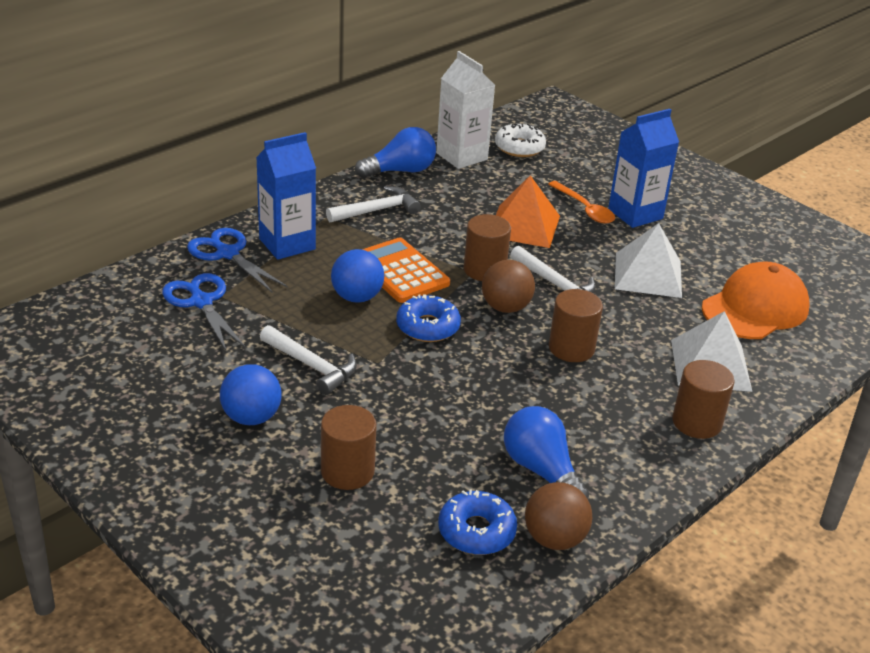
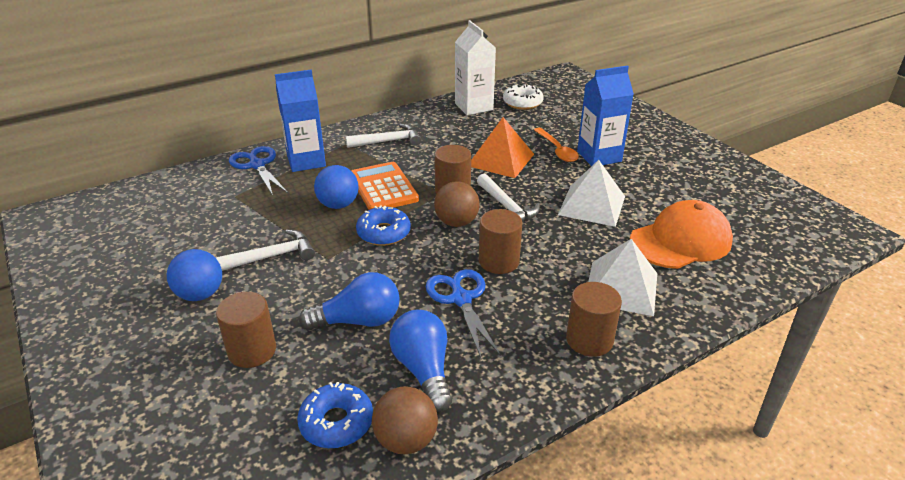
camera: 15 degrees right, 0 degrees up
blue scissors [162,273,246,352] -> blue scissors moved to [426,269,501,358]
white hammer [260,325,357,395] -> white hammer turned 75 degrees counterclockwise [215,230,315,271]
blue light bulb [355,127,436,178] -> blue light bulb moved to [299,272,400,330]

